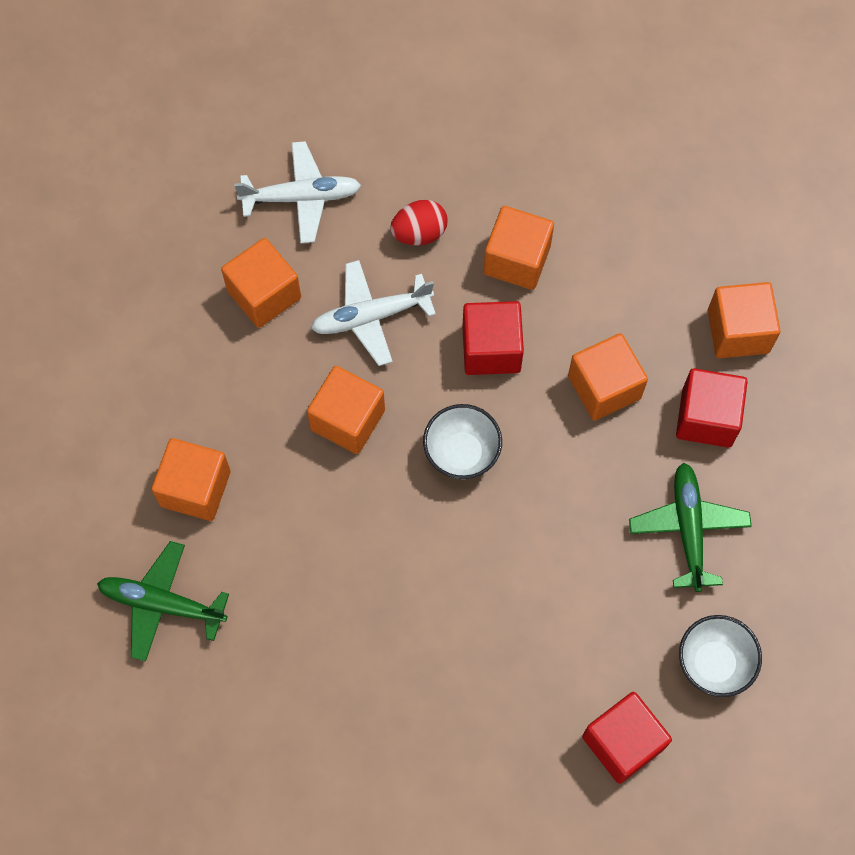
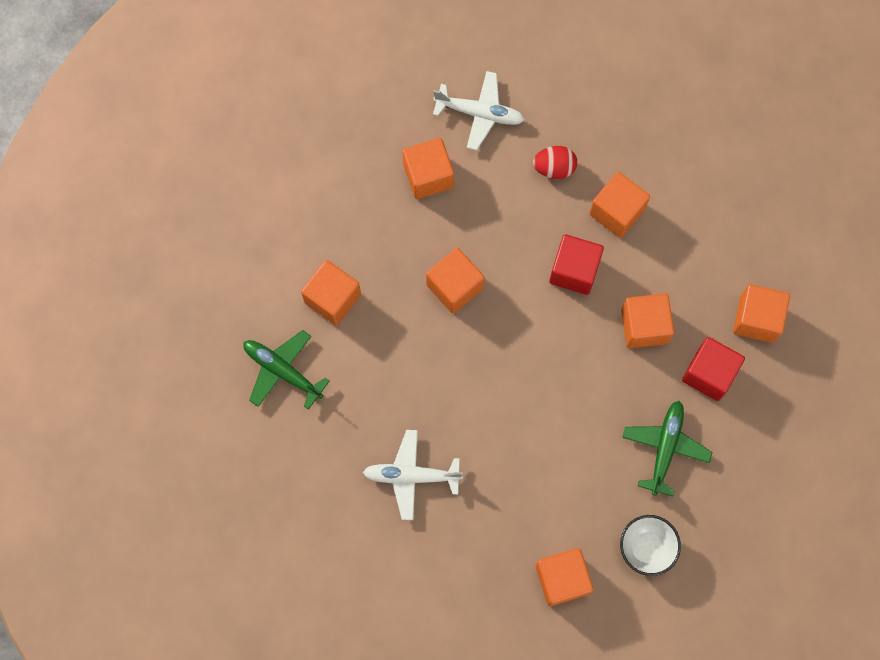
camera: 20 degrees right, 5 degrees up
white plane [311,260,436,366] -> white plane moved to [363,430,463,520]
white bowl [423,404,502,479] -> none
red cube [582,692,672,784] -> orange cube [535,548,593,606]

